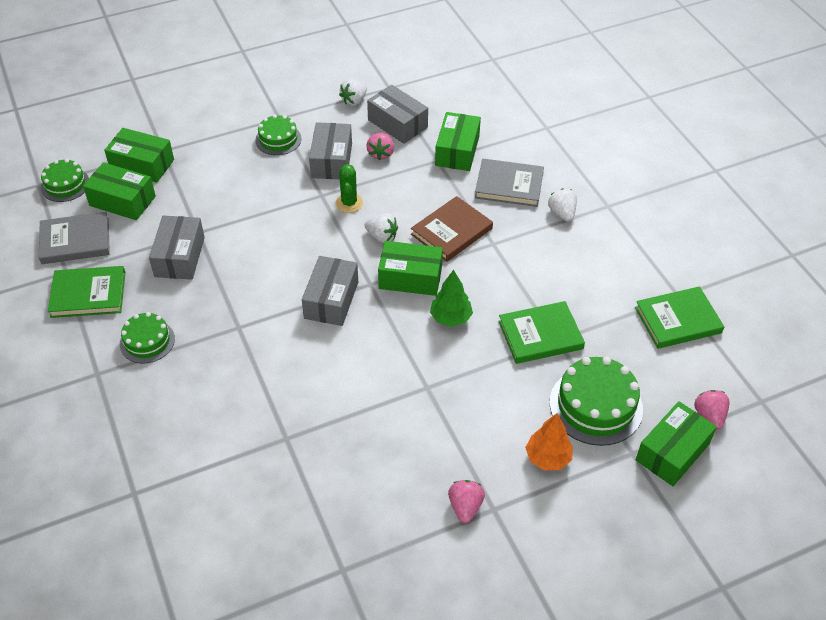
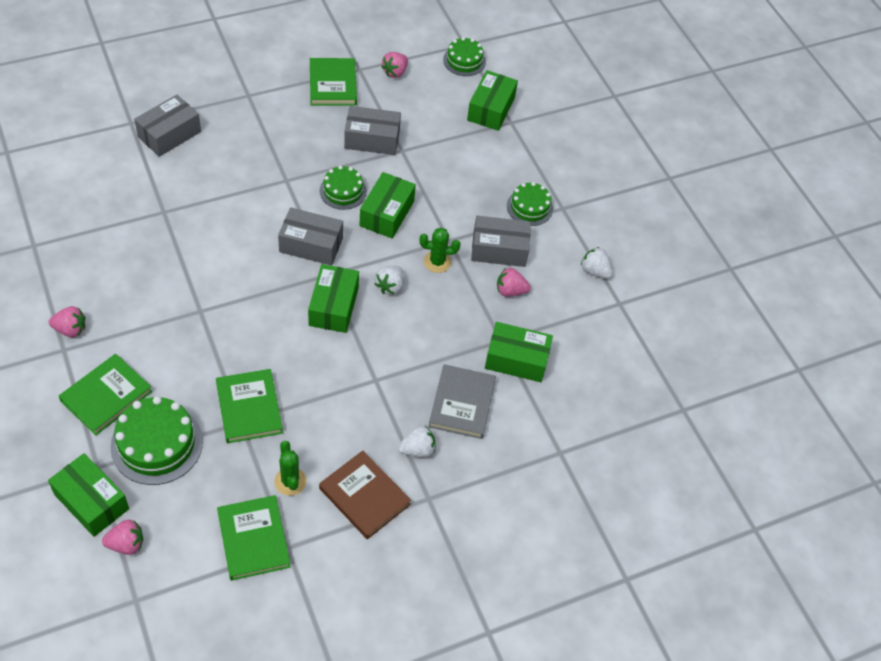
camera: 85 degrees right, 5 degrees up
grey book [39,212,110,264] -> pink strawberry [381,52,408,78]
green box [83,162,156,220] -> green box moved to [360,172,416,239]
green cake [120,312,175,363] -> green cake moved to [320,166,367,210]
grey box [367,85,428,144] -> grey box moved to [134,95,201,157]
brown book [411,196,493,262] -> brown book moved to [319,451,411,540]
green tree [430,270,473,327] -> none
orange tree [525,413,573,470] -> green book [59,354,153,435]
none -> green cactus [274,441,306,496]

